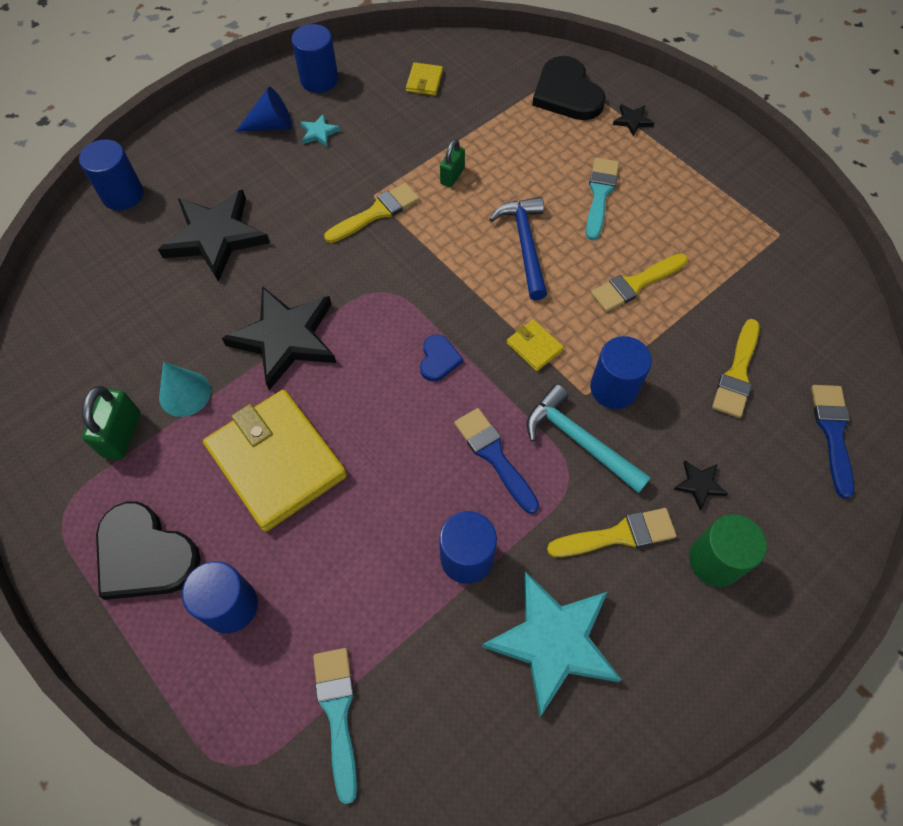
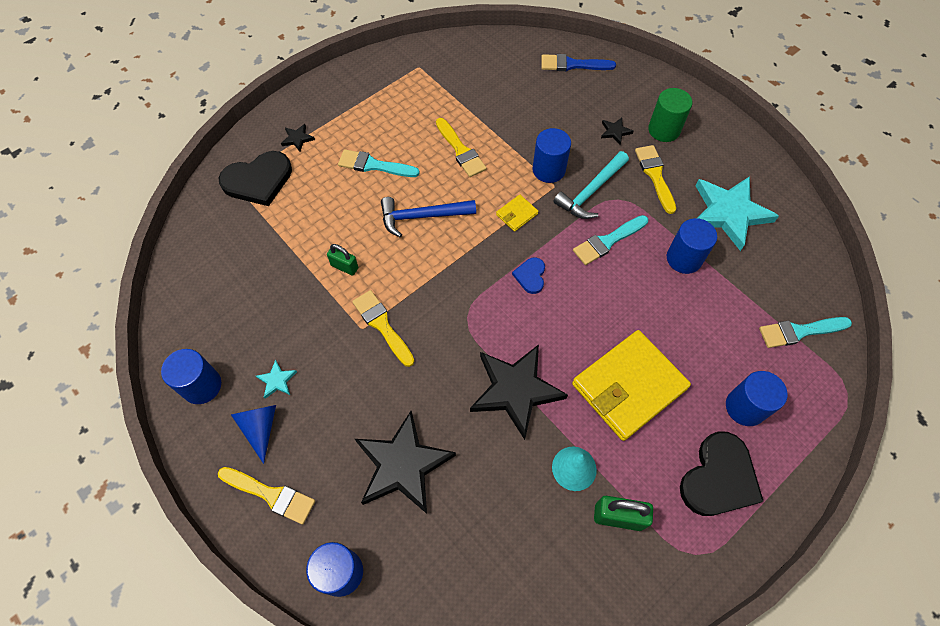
camera: 90 degrees left, 0 degrees up
yellow wallet [406,62,443,96] -> none
blue heart [420,334,463,381] -> blue heart turned 90 degrees counterclockwise [512,257,545,294]
blue brush [454,408,539,514] -> turquoise brush [573,215,648,265]
yellow brush [712,319,760,418] -> yellow brush moved to [218,467,315,525]

